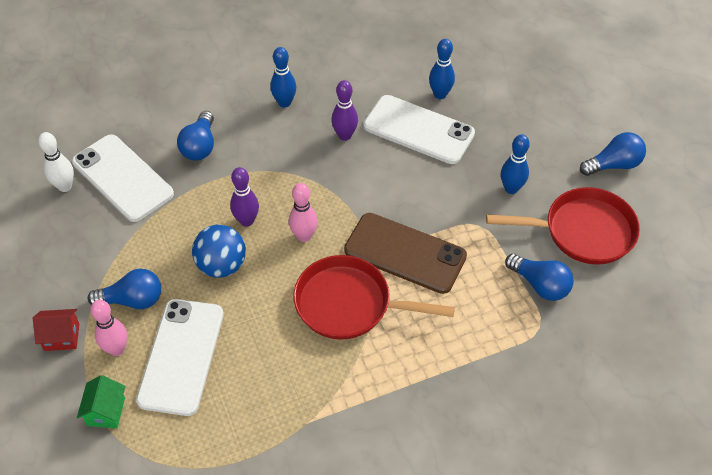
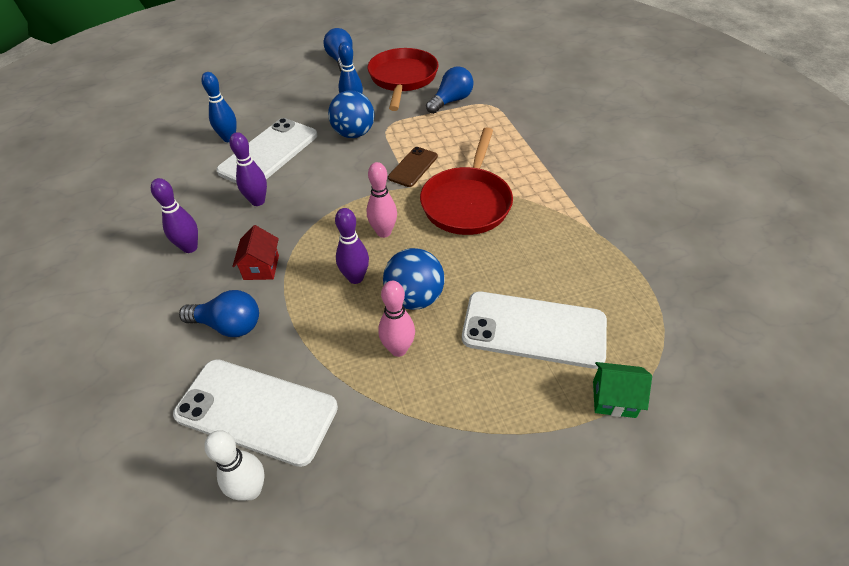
camera: 85 degrees left, 5 degrees down
red house [33,309,79,351] -> red house moved to [232,225,279,280]
white phone [72,134,174,222] -> white phone turned 60 degrees clockwise [173,359,338,467]
blue light bulb [88,269,161,309] -> none
pink bowling pin [90,300,128,356] -> pink bowling pin moved to [378,281,415,357]
blue bowling pin [270,47,296,108] -> purple bowling pin [151,178,198,253]
brown phone [344,213,467,294] -> brown phone [388,147,438,187], size x0.54
none -> blue ball [328,90,375,138]

